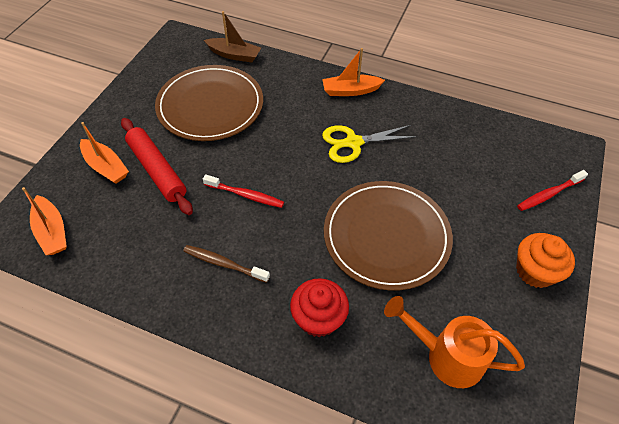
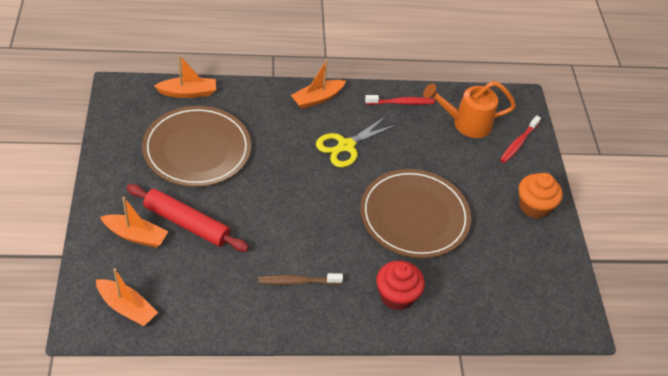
camera: 30 degrees left, 5 degrees down
red toothbrush [203,174,284,208] -> red toothbrush moved to [365,95,435,105]
brown boat [204,11,261,63] -> orange boat [154,55,216,98]
orange watering can [384,296,525,388] -> orange watering can moved to [423,81,516,138]

